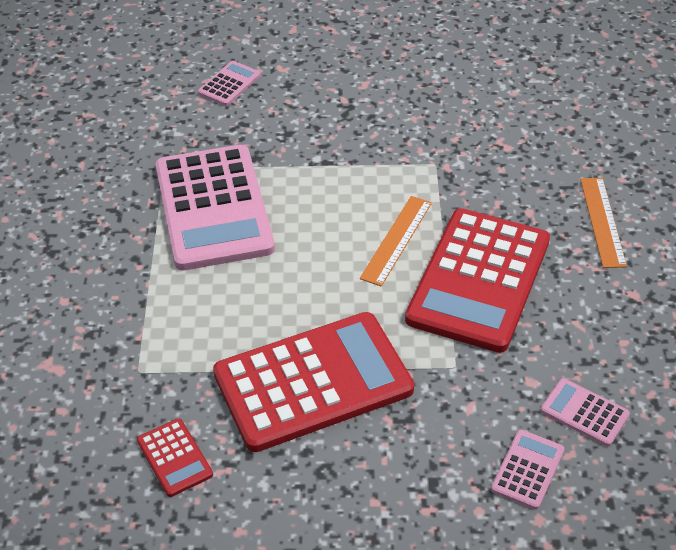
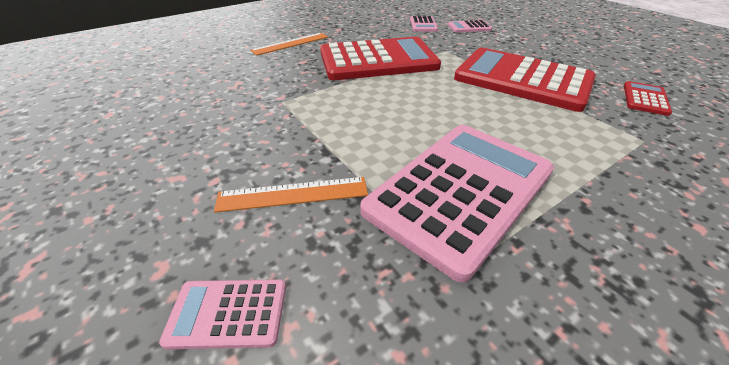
camera: 125 degrees left, 5 degrees down
orange ruler [360,196,432,286] -> orange ruler moved to [214,177,368,212]

